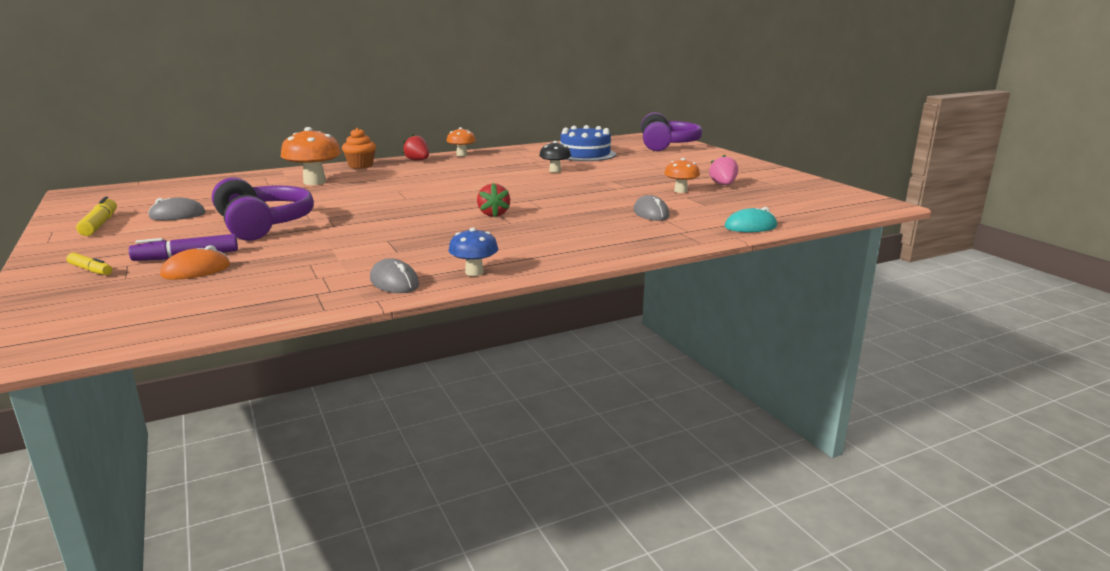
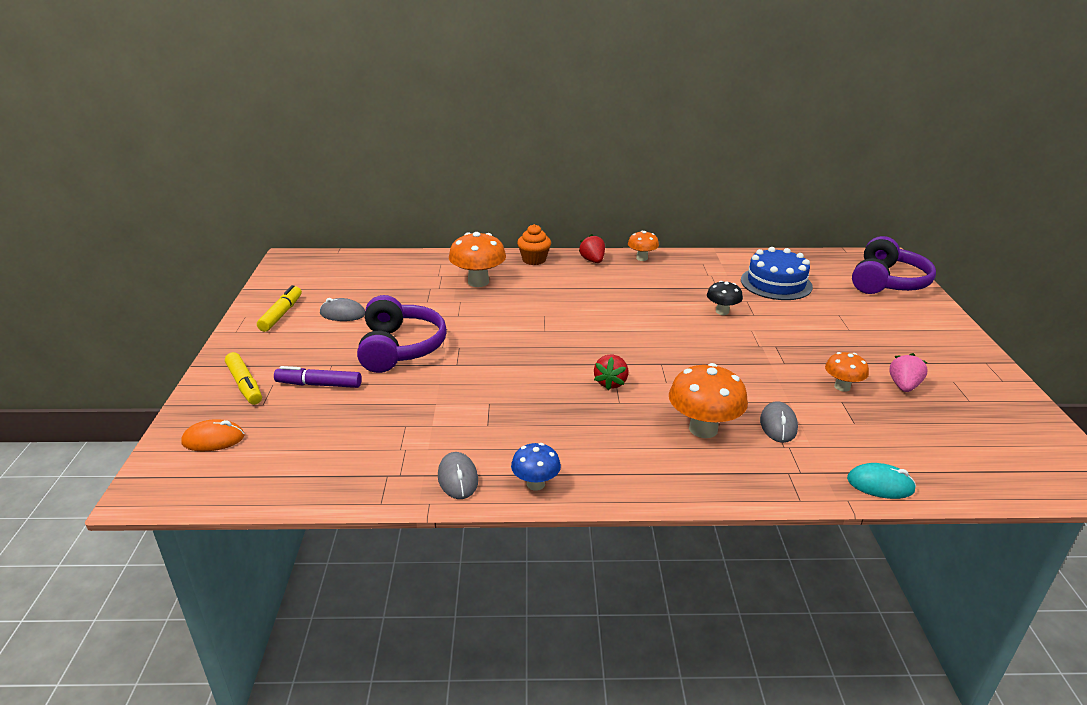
camera: 25 degrees right, 10 degrees up
yellow marker [66,253,112,275] -> yellow marker [225,352,262,405], size x1.55
orange mouse [160,245,230,280] -> orange mouse moved to [181,419,245,451]
none -> orange mushroom [669,363,748,438]

